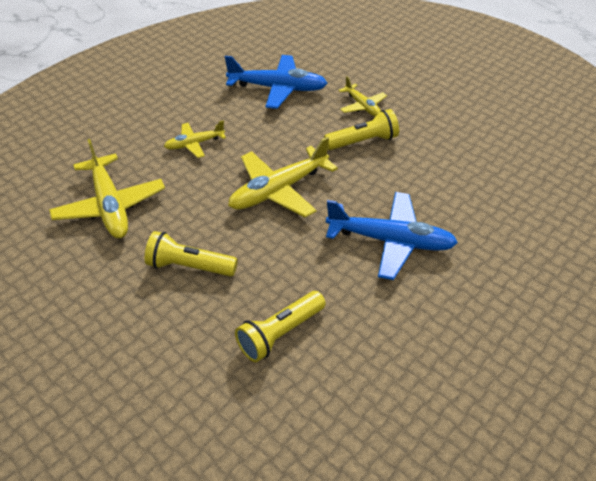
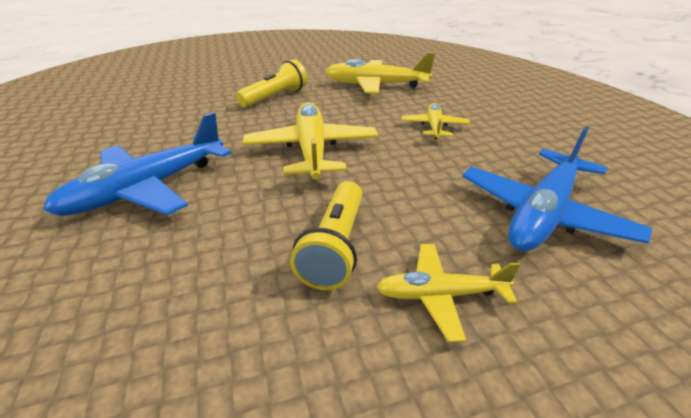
camera: 120 degrees right, 10 degrees down
yellow flashlight [235,291,326,362] -> none

